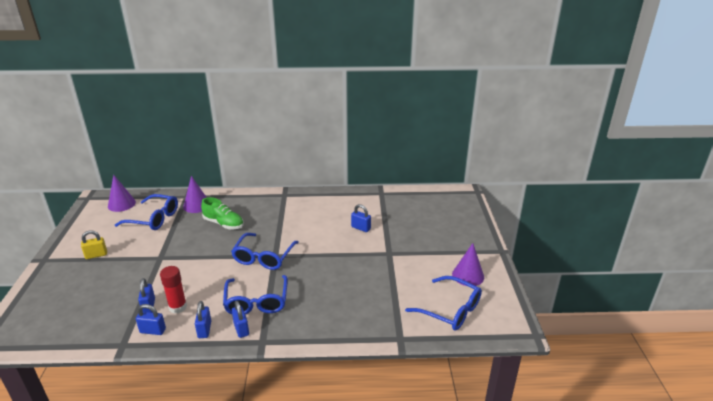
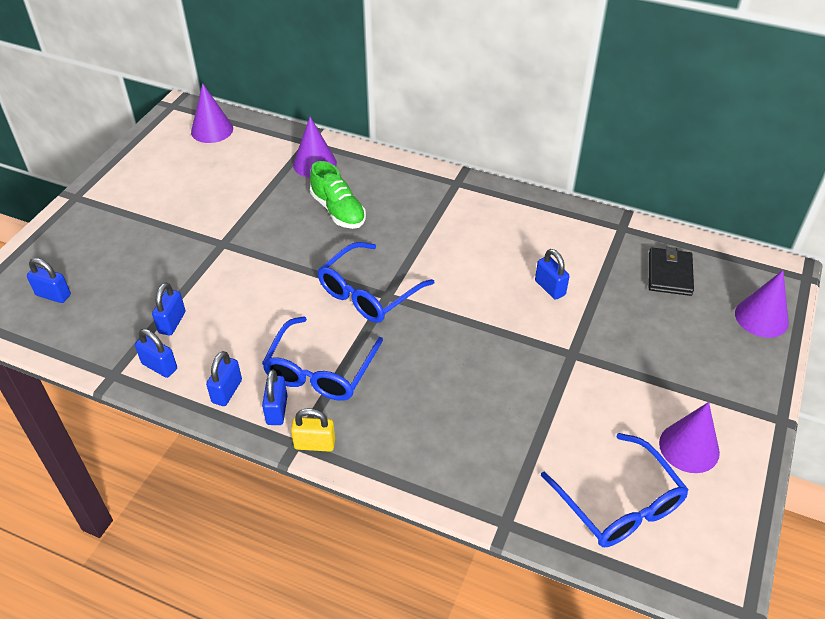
camera: 25 degrees right, 15 degrees up
yellow padlock [81,230,107,259] -> yellow padlock moved to [291,408,335,452]
blue glasses [115,194,178,230] -> none
red glue stick [160,266,187,314] -> none
none -> blue padlock [27,258,71,303]
none -> black wallet [649,247,694,296]
none -> purple cone [735,270,789,338]

